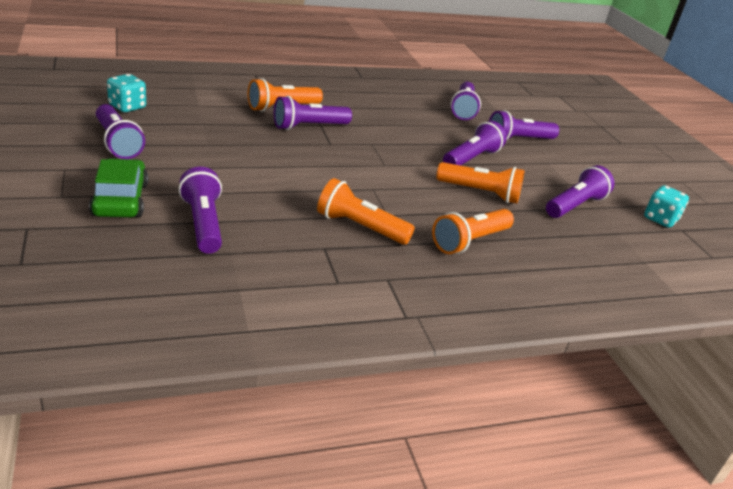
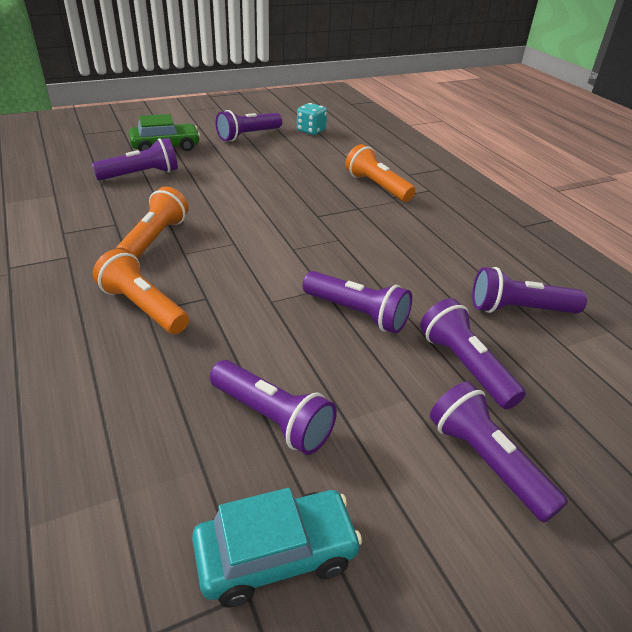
camera: 85 degrees right, 5 degrees up
purple flashlight [274,96,352,130] -> purple flashlight moved to [430,381,568,523]
orange flashlight [436,162,525,204] -> none
turquoise dice [644,185,689,228] -> turquoise car [192,488,362,607]

